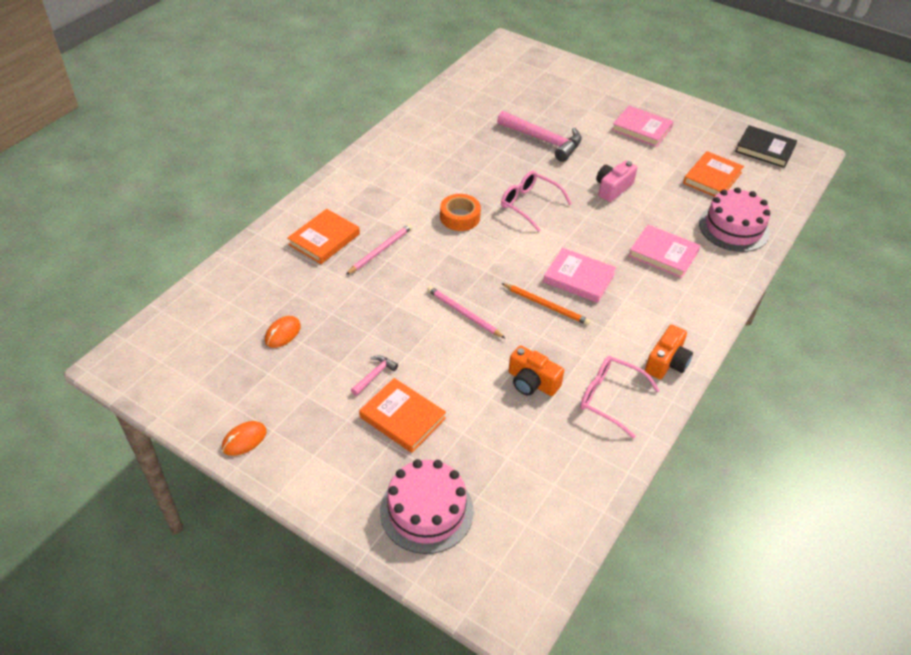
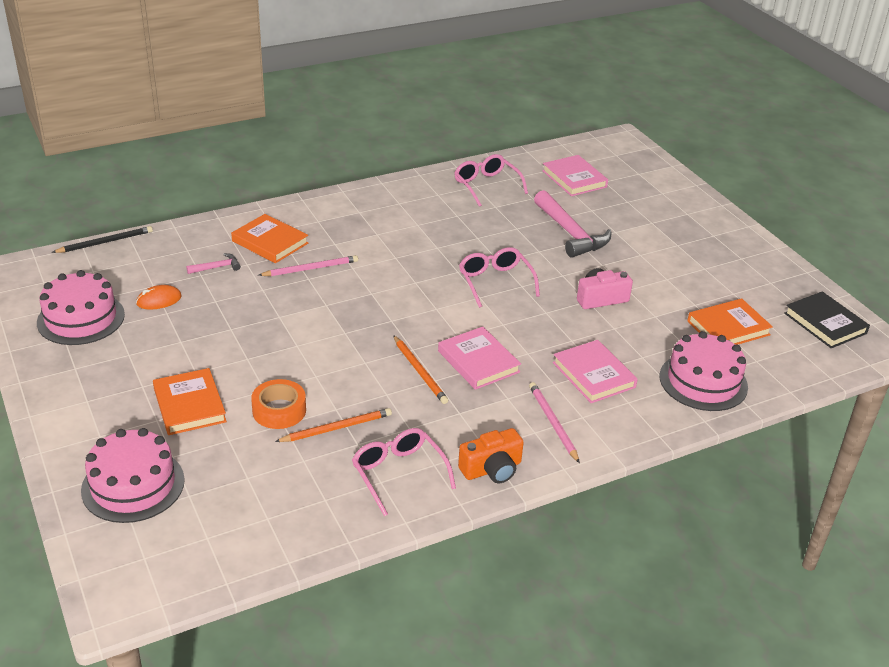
camera: 30 degrees right, 10 degrees down
orange mouse [222,421,266,456] -> none
orange book [287,209,360,264] -> orange book turned 60 degrees clockwise [231,214,308,263]
pink hammer [351,355,398,396] -> pink hammer moved to [186,253,241,274]
pink pencil [427,286,505,338] -> pink pencil moved to [529,382,580,463]
orange tape [440,194,481,231] -> orange tape moved to [251,379,306,429]
orange camera [508,345,564,396] -> orange pencil [275,408,392,442]
pink book [612,105,674,147] -> pink book moved to [542,155,608,196]
none -> pink cake [37,270,125,345]
none -> black pencil [52,226,153,253]
none -> pink glasses [455,154,528,207]

